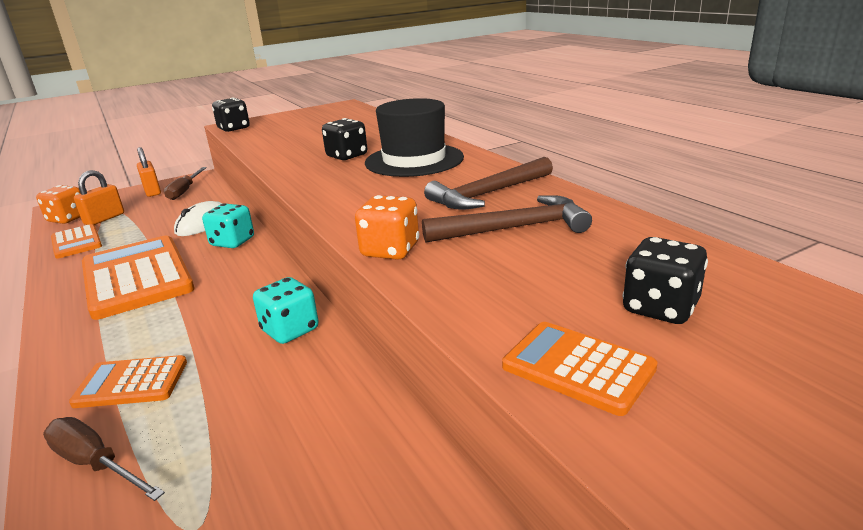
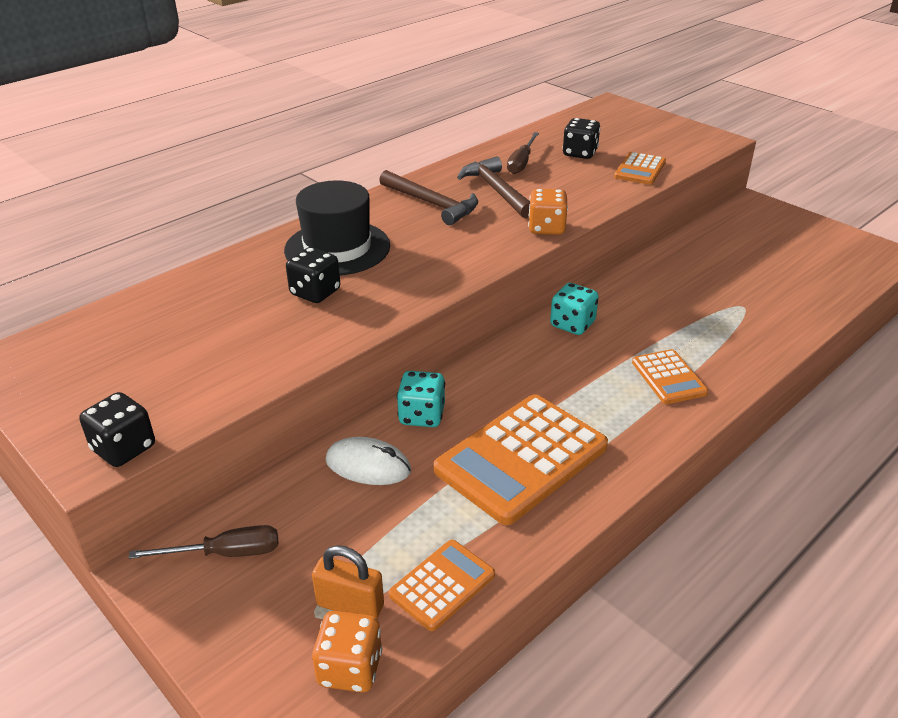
camera: 105 degrees left, 10 degrees up
brown screwdriver [43,417,165,501] -> brown screwdriver moved to [507,132,539,174]
orange padlock [137,147,161,197] -> none

